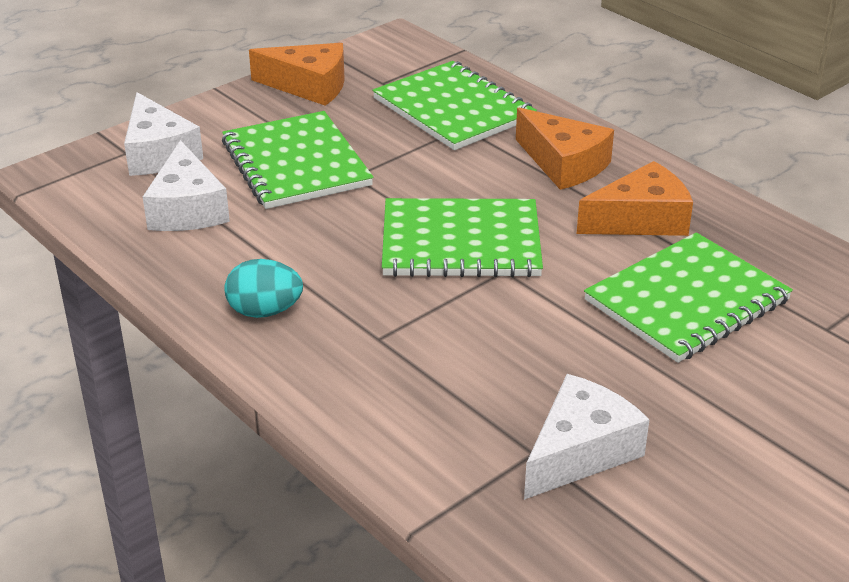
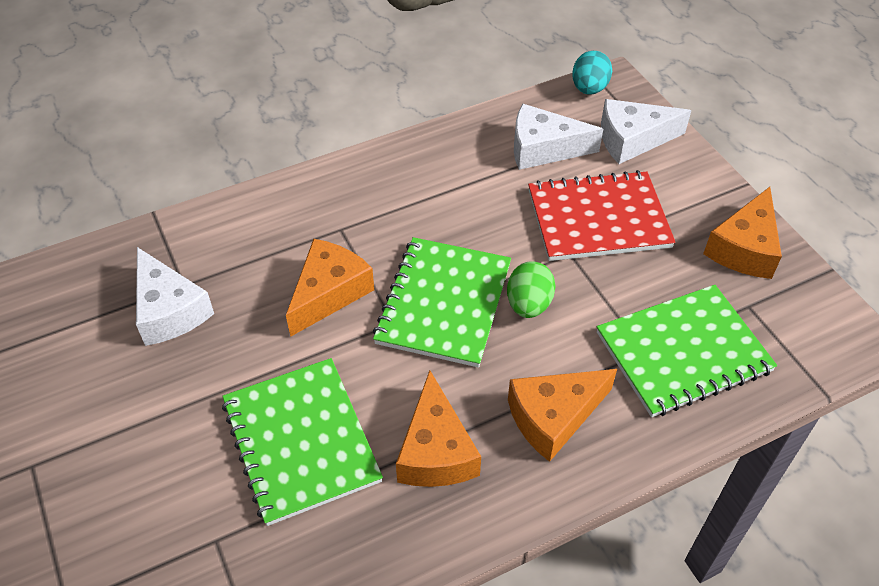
camera: 105 degrees right, 15 degrees up
green notebook [222,111,374,209] -> red notebook [528,170,676,261]
turquoise egg [225,259,303,318] -> turquoise egg moved to [572,51,612,95]
none -> orange cheese [286,239,374,337]
none -> green egg [507,261,556,318]

